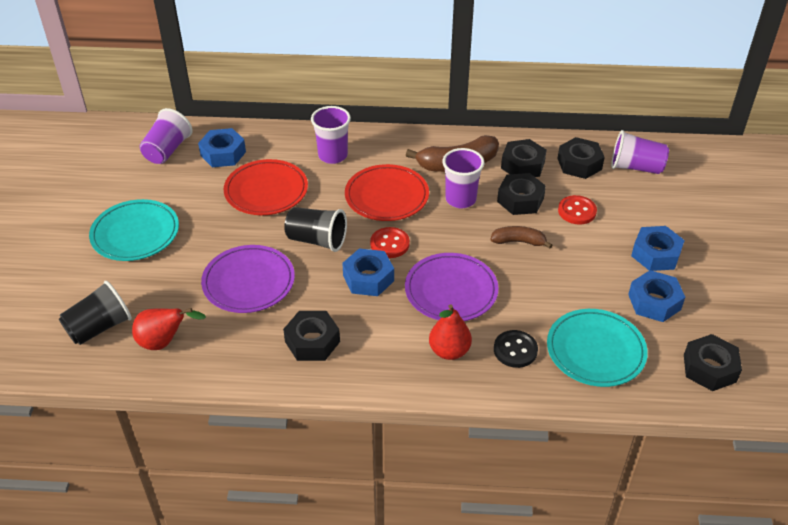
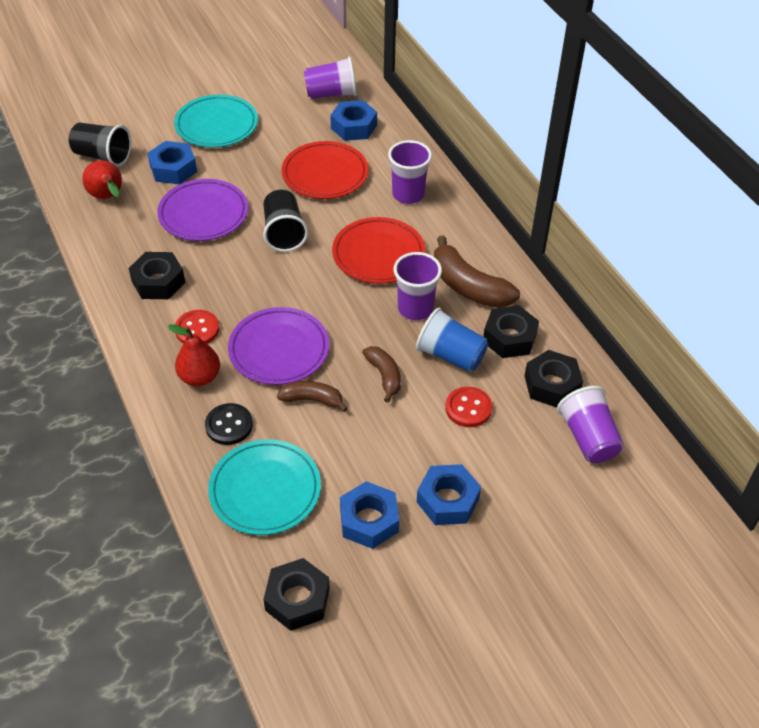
camera: 60 degrees right, 5 degrees up
blue nut [342,248,394,296] -> blue nut moved to [147,141,197,184]
red button [370,227,410,258] -> red button moved to [175,310,219,344]
black nut [497,173,546,215] -> blue cup [416,308,488,372]
none -> brown banana [277,381,348,412]

